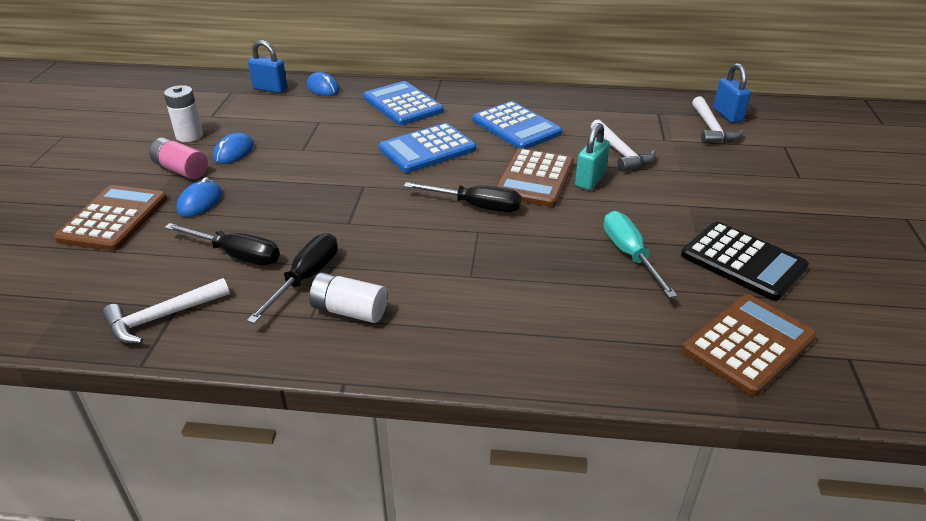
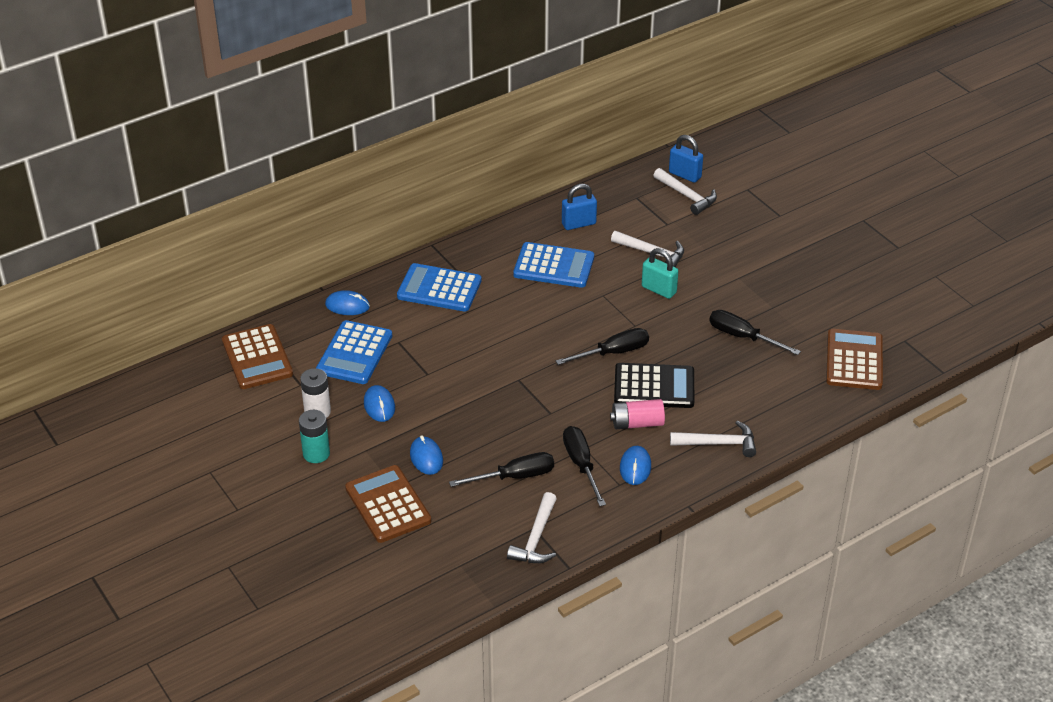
camera: 40 degrees left, 5 degrees up
pink battery [149,137,208,179] -> pink battery moved to [610,399,665,429]
blue padlock [248,40,288,93] -> blue padlock moved to [562,184,597,230]
white battery [309,272,387,323] -> blue mouse [620,446,651,485]
blue calculator [379,123,476,173] -> blue calculator moved to [316,320,392,384]
brown calculator [495,148,574,207] -> brown calculator moved to [222,324,293,389]
turquoise padlock [575,123,610,190] -> turquoise padlock turned 45 degrees counterclockwise [642,248,678,299]
turquoise screwdriver [603,211,677,298] -> black screwdriver [709,310,801,355]
black calculator [681,222,809,301] -> black calculator moved to [614,363,694,408]
none -> turquoise battery [299,410,330,463]
none -> white hammer [670,421,756,457]

